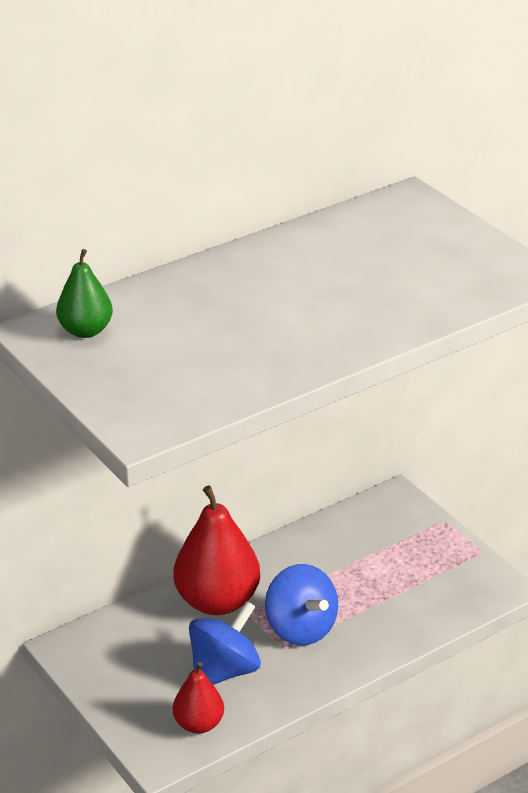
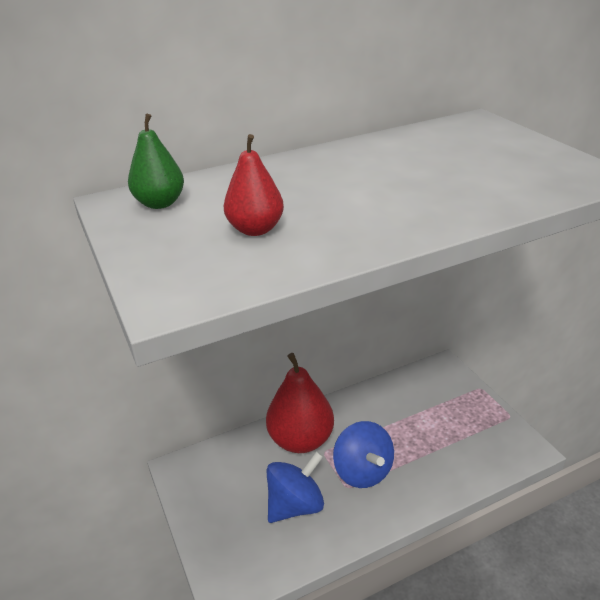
camera: 10 degrees right, 0 degrees up
red pear [173,662,224,734] -> red pear moved to [224,134,284,236]

